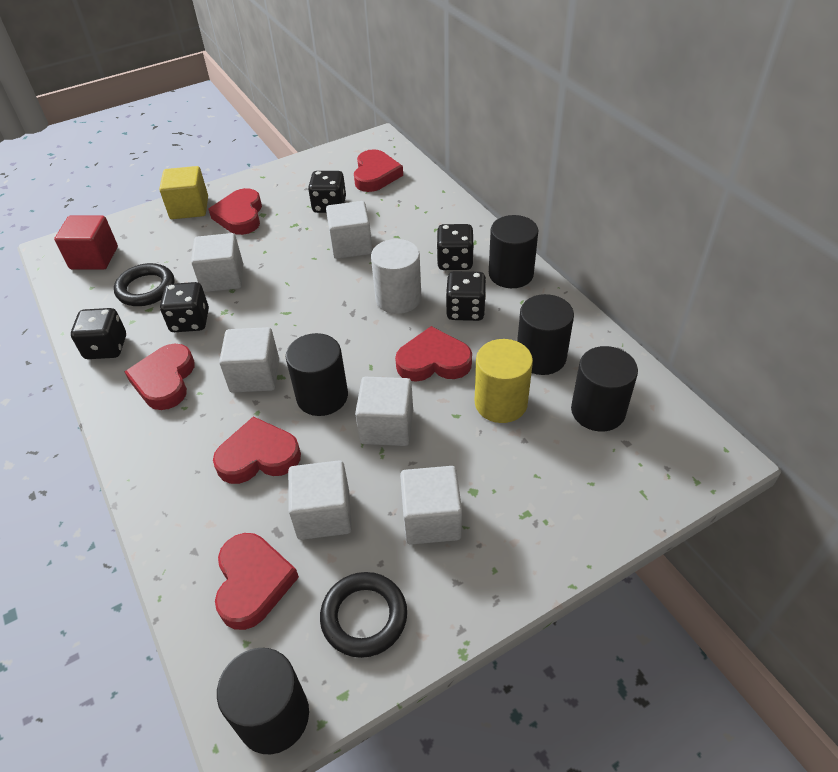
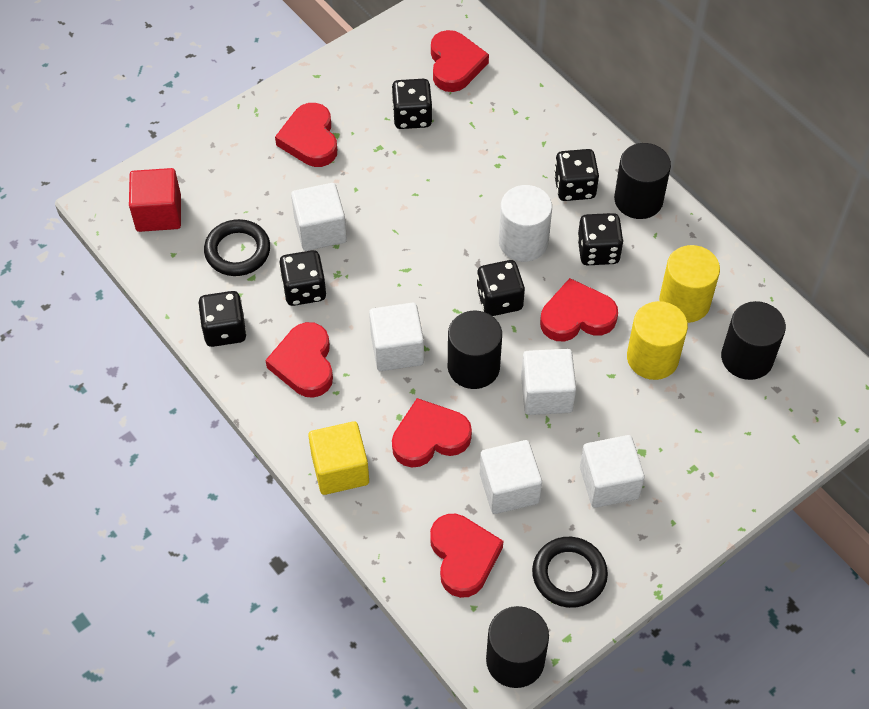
camera: 10 degrees left, 10 degrees up
yellow cube [159,166,208,219] -> yellow cube moved to [308,421,369,495]
white cube [326,201,372,259] -> none
black cylinder [517,294,574,375] -> yellow cylinder [659,245,720,323]
none -> black dice [476,260,525,316]

